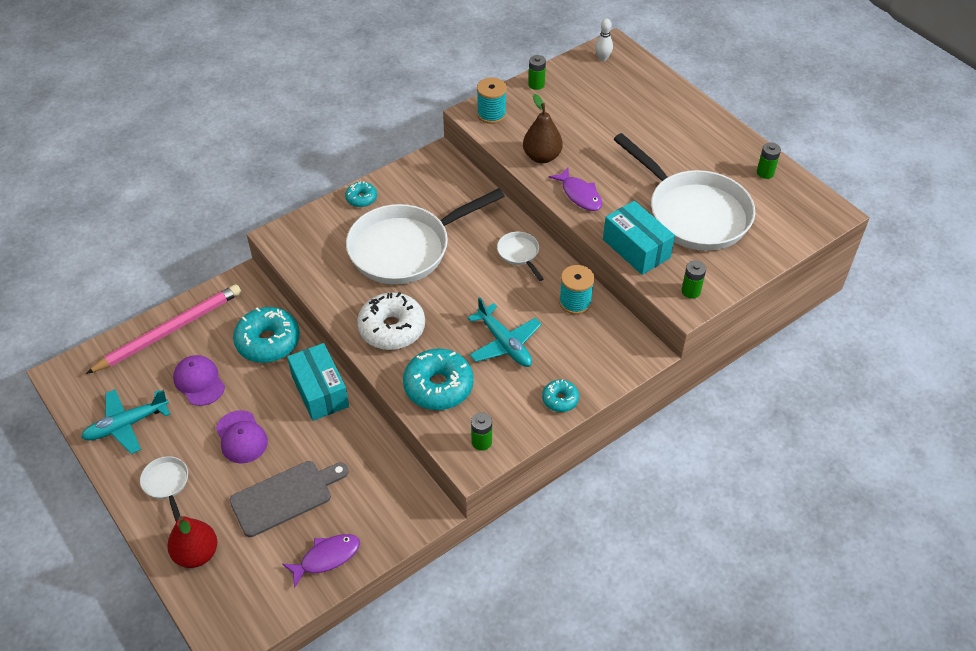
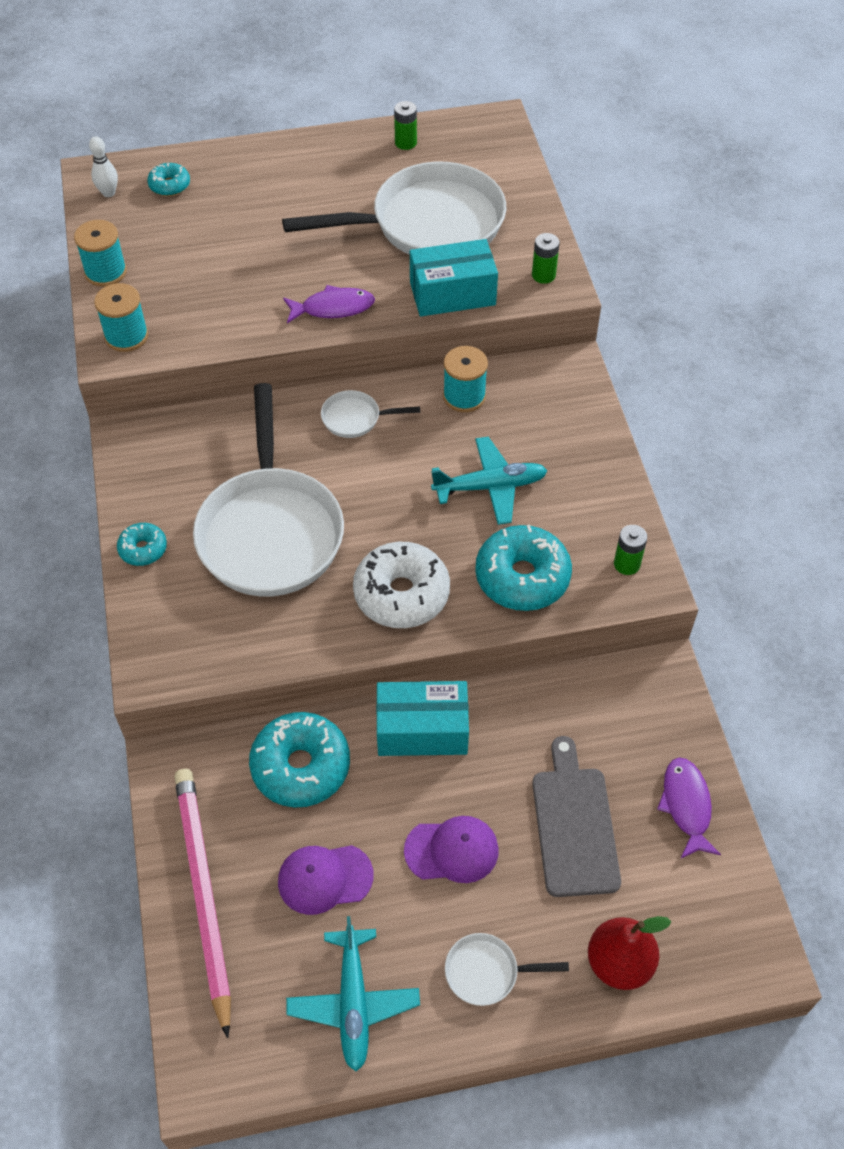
camera: 65 degrees left, 5 degrees up
brown pear [523,94,563,163] -> none
green battery [528,55,546,90] -> turquoise spool [74,220,127,287]
turquoise donut [542,379,579,412] -> turquoise donut moved to [147,163,190,196]

